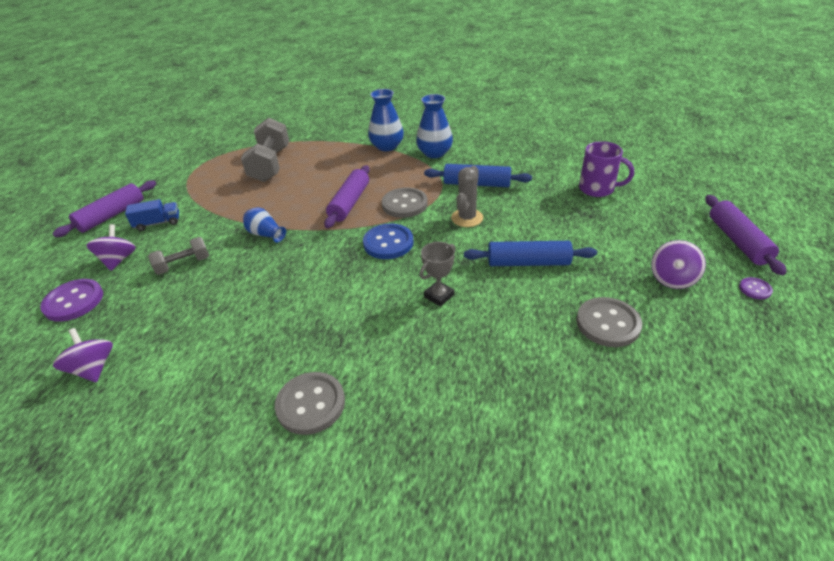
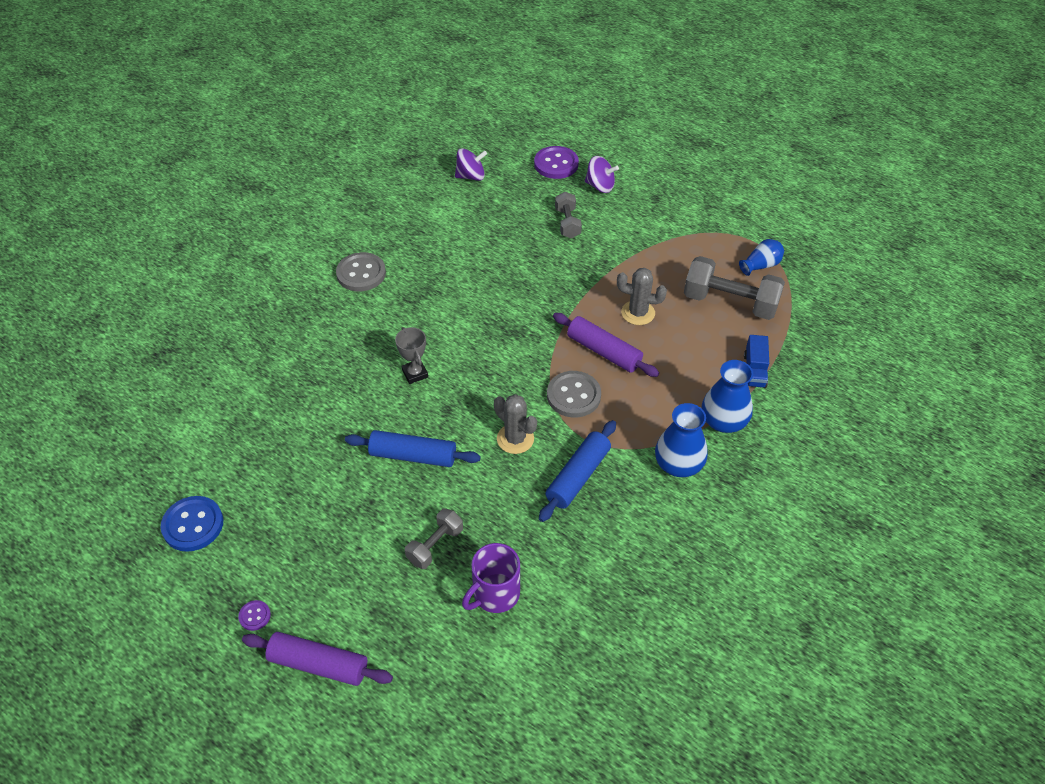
camera: 110 degrees right, 10 degrees up
purple rolling pin [52,181,156,237] -> none
blue truck [125,199,179,231] -> blue truck moved to [744,335,769,388]
blue vase [243,207,286,243] -> blue vase moved to [739,239,784,276]
blue button [363,224,414,259] -> blue button moved to [161,496,223,552]
blue rolling pin [464,241,597,266] -> blue rolling pin turned 75 degrees clockwise [345,430,481,467]
grey button [576,297,642,347] -> none
purple spinning top [651,240,706,289] -> none
none -> grey dumbbell [405,508,463,569]
none -> grey cactus [617,268,667,325]

